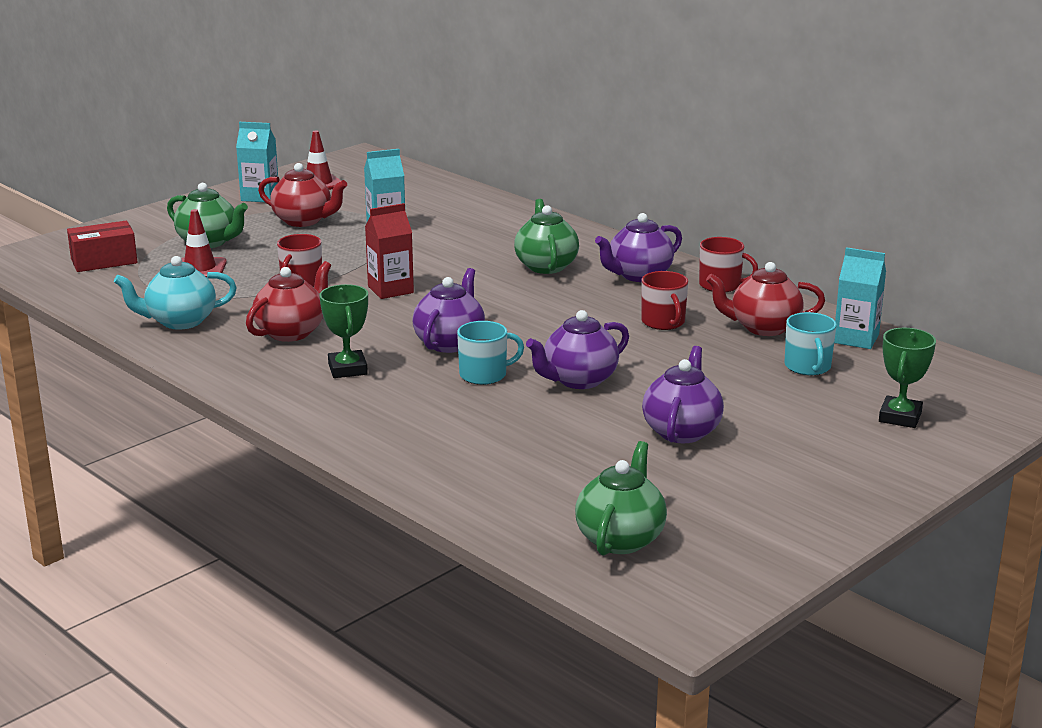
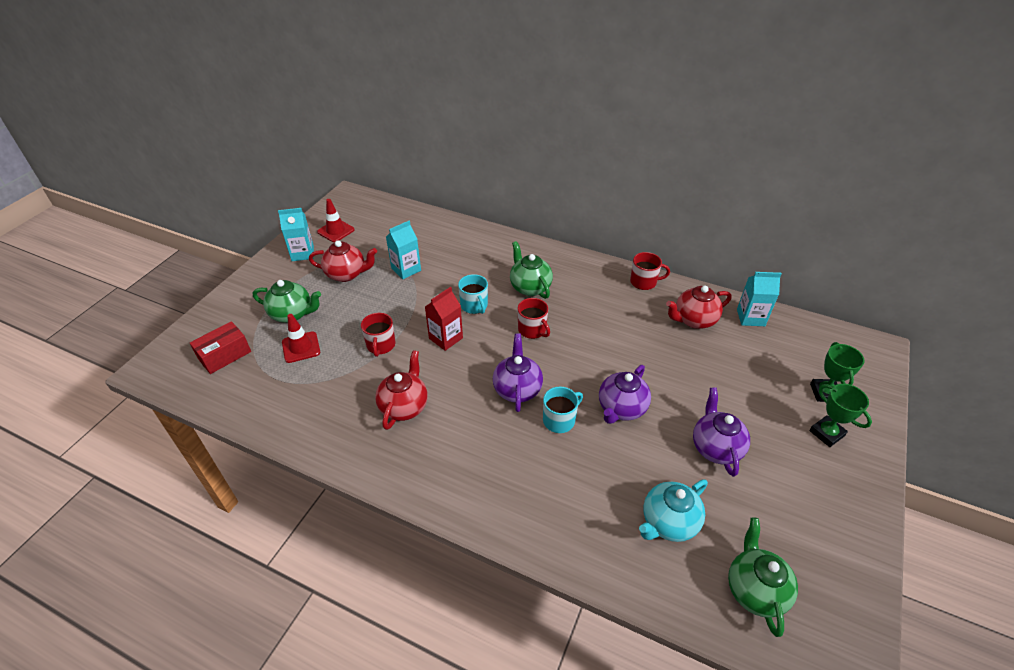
camera: 20 degrees left, 20 degrees up
turquoise teapot [114,256,237,330] -> turquoise teapot moved to [639,480,708,542]
green trophy [319,284,368,378] -> green trophy moved to [809,384,872,447]
purple teapot [595,213,682,282] -> none
red mug [641,271,688,330] -> red mug moved to [518,298,550,339]
turquoise mug [784,312,837,376] -> turquoise mug moved to [458,274,488,314]

